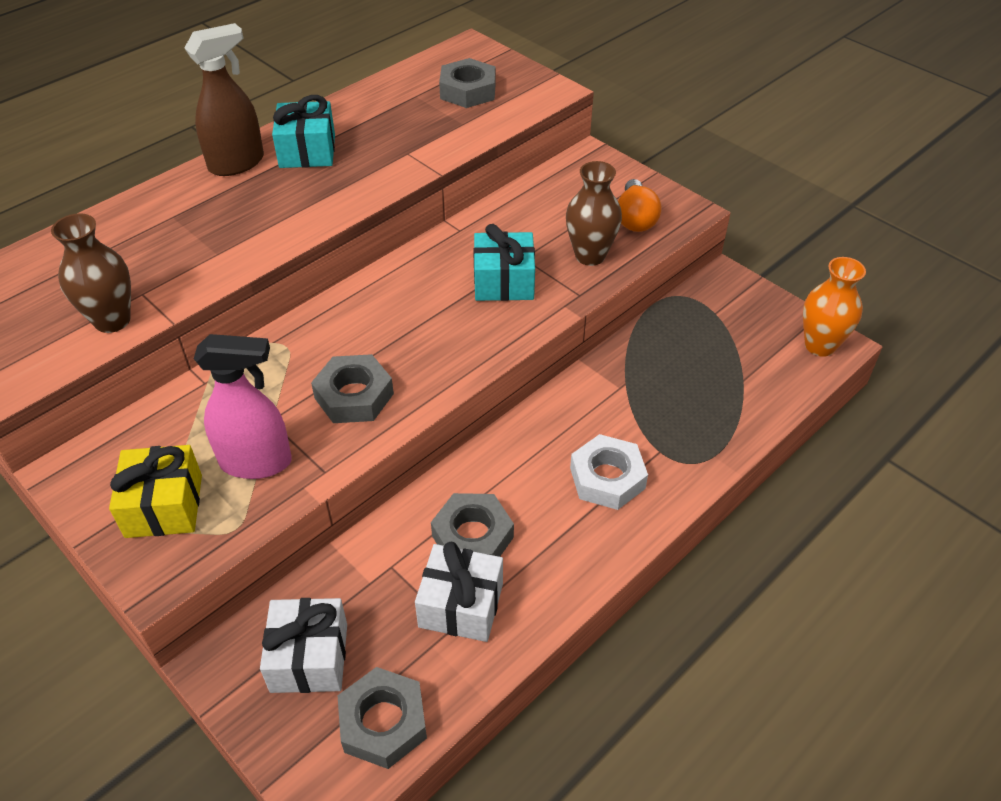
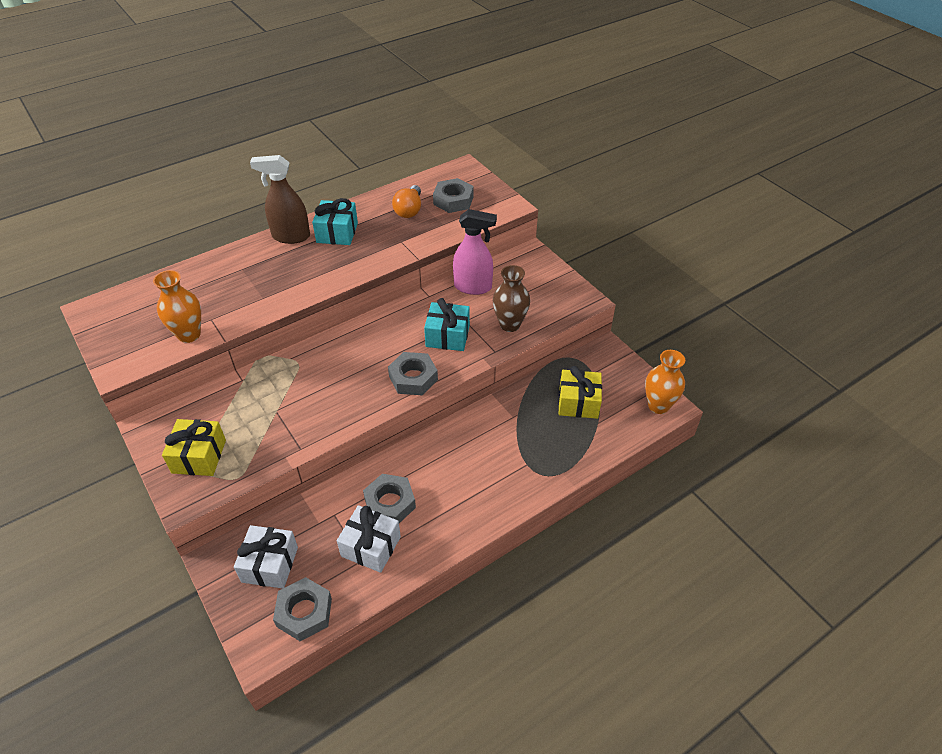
camera: 10 degrees right, 0 degrees up
brown vase [51,213,131,333] -> orange vase [153,270,201,343]
brown spray bottle [184,23,264,176] -> brown spray bottle turned 150 degrees counterclockwise [250,155,310,244]
pink spray bottle [194,334,292,479] -> pink spray bottle moved to [453,209,497,295]
grey nut [311,354,394,423] -> grey nut moved to [388,352,438,396]
white nut [570,434,648,510] -> none
orange light bulb [618,179,662,232] -> orange light bulb moved to [392,185,421,218]
none -> yellow gift [559,366,602,419]

